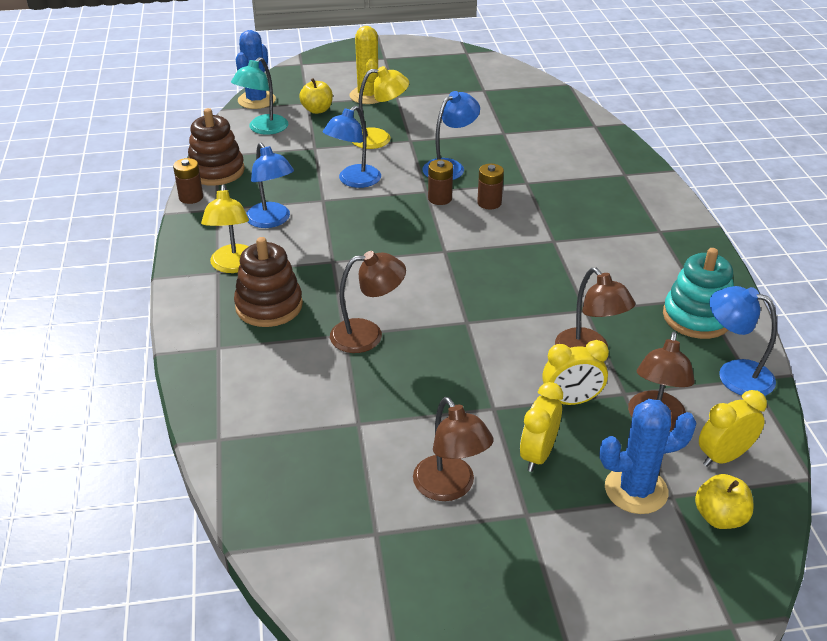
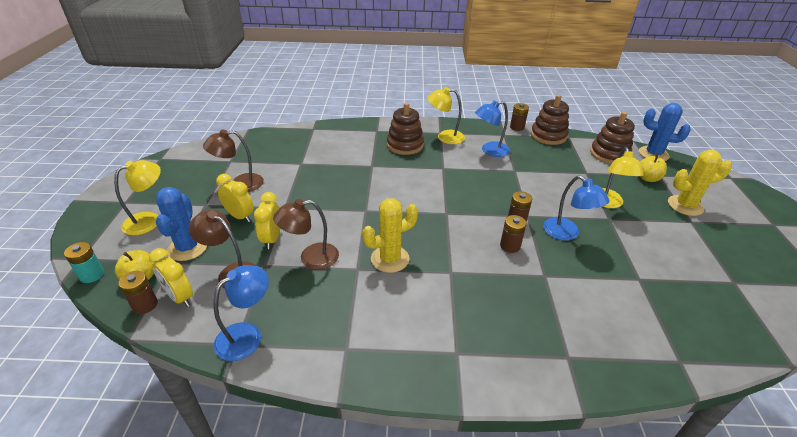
camera: 100 degrees right, 0 degrees up
turquoise lamp [231,57,288,135] -> brown stacking toy [590,112,635,164]
blue lamp [323,106,381,188] -> none
brown lamp [330,251,406,353] -> none
turquoise stacking toy [663,248,734,339] -> none
yellow clock [699,390,767,467] -> yellow clock turned 150 degrees clockwise [149,248,193,307]
none -> turquoise battery [64,242,104,283]
none -> yellow lamp [114,160,161,235]
none -> brown battery [119,271,158,314]
none -> yellow cactus [362,198,418,273]

